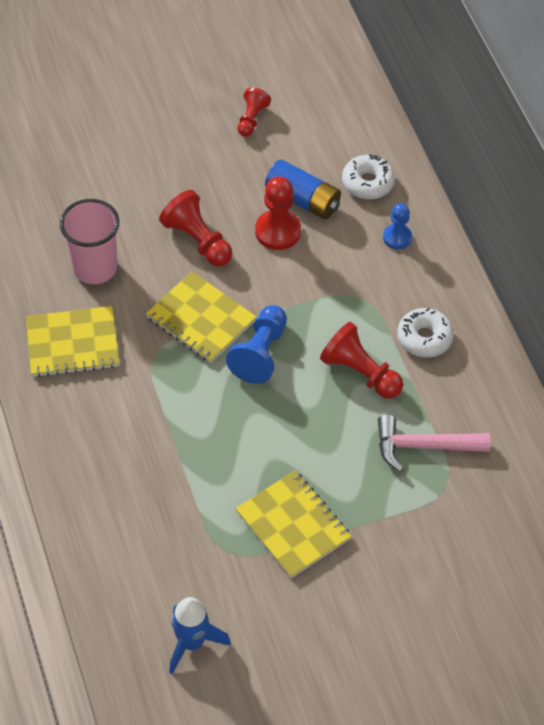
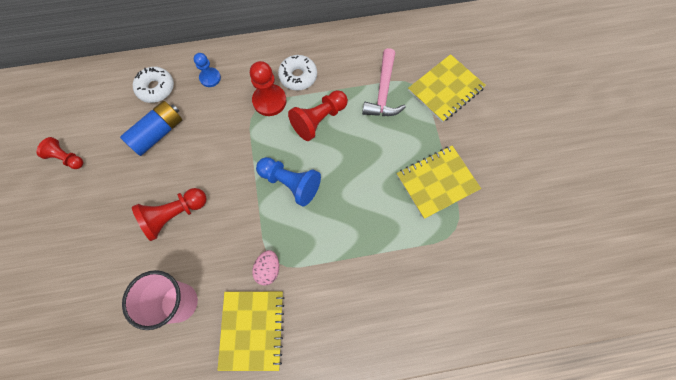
camera: 80 degrees left, 15 degrees up
yellow notebook [146,271,256,363] -> yellow notebook moved to [408,54,486,122]
blue rocket [169,597,231,674] -> none
red pawn [255,177,301,250] -> red pawn moved to [250,61,286,116]
none -> pink egg [252,250,279,286]

